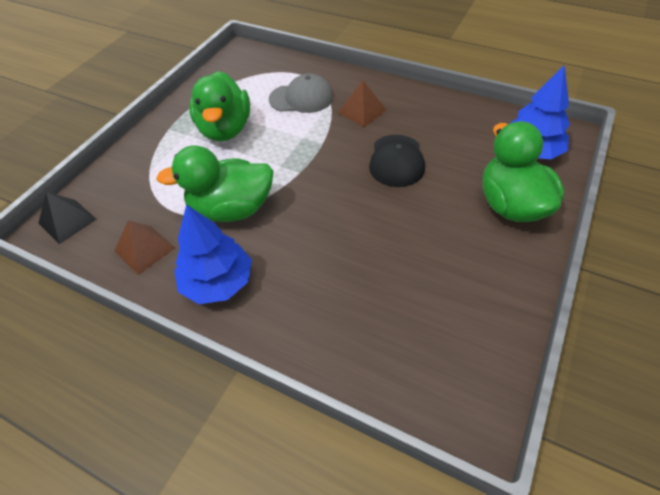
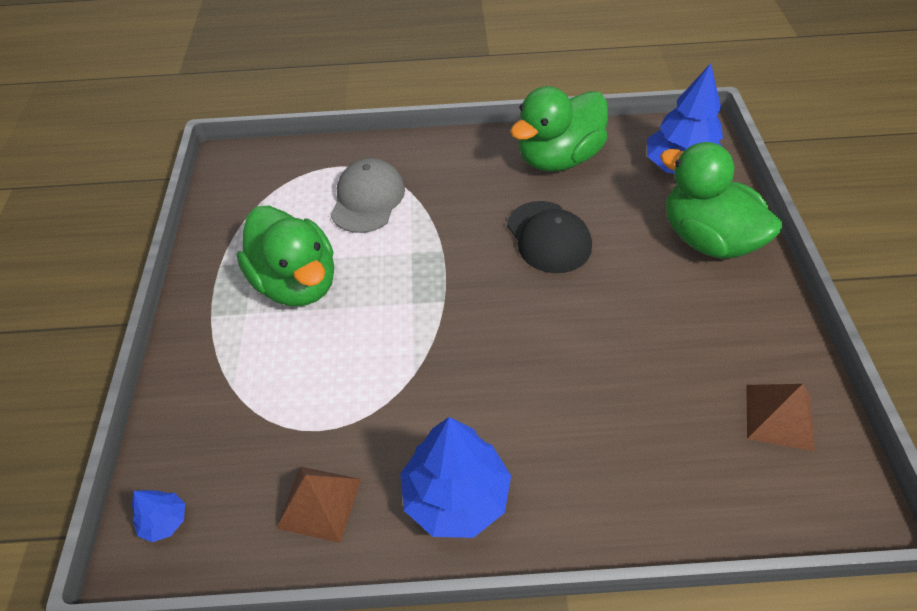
camera: 30 degrees left, 0 degrees up
black pyramid [38,192,97,244] -> blue tree [132,490,185,542]
green duck [156,145,274,222] -> green duck moved to [510,86,608,172]
grey cap [269,73,333,113] -> grey cap turned 45 degrees counterclockwise [330,158,405,233]
brown pyramid [338,80,387,127] -> brown pyramid moved to [746,384,815,452]

